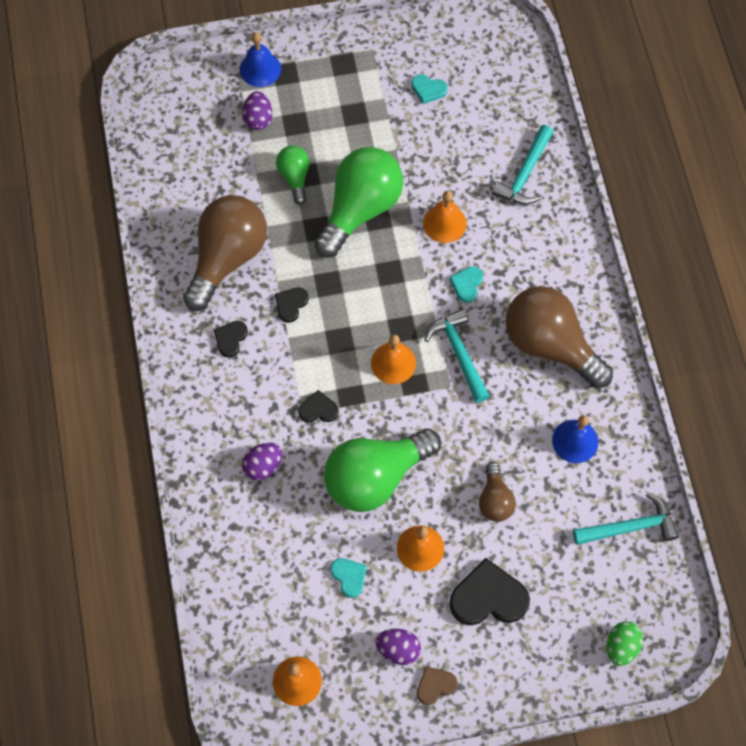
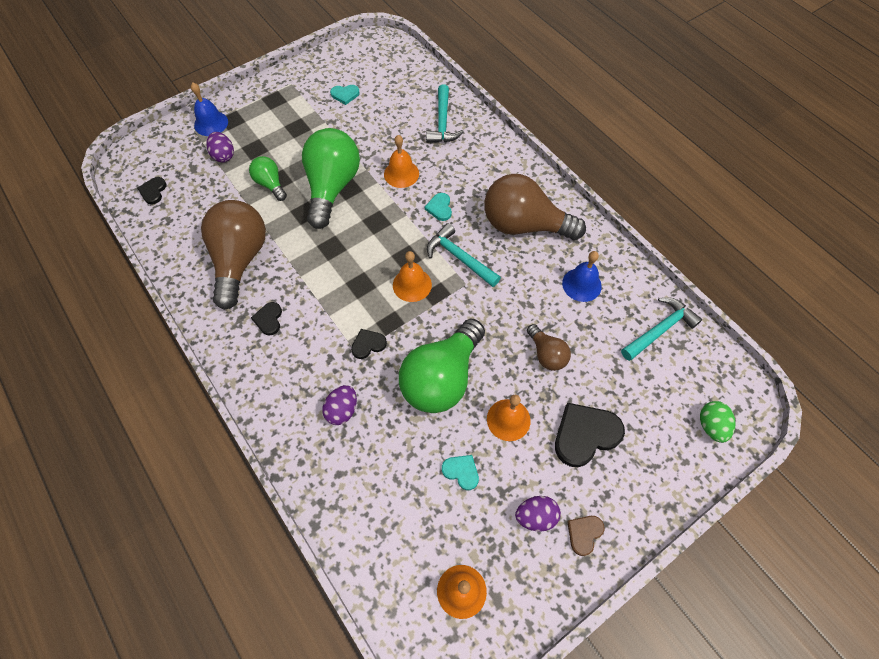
camera: 25 degrees left, 5 degrees down
black heart [275,287,309,323] -> black heart moved to [137,177,166,205]

